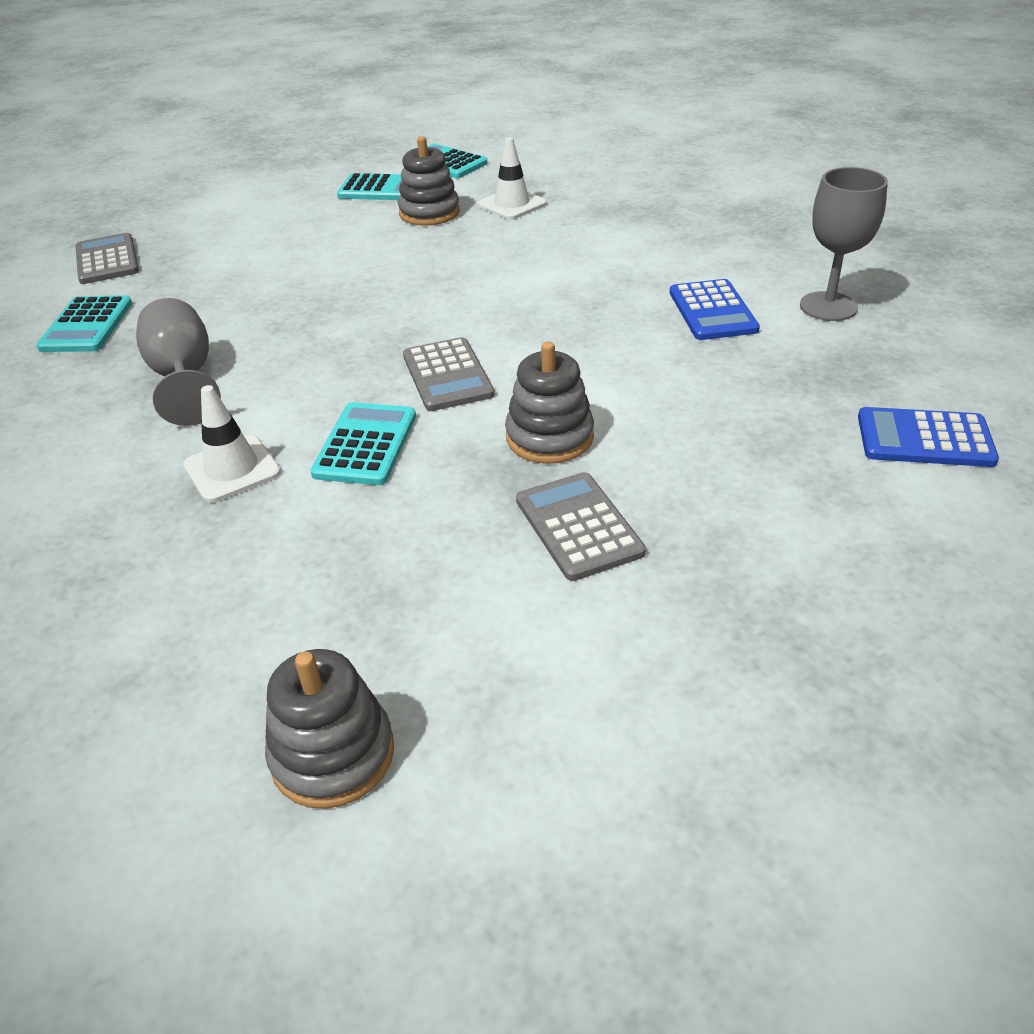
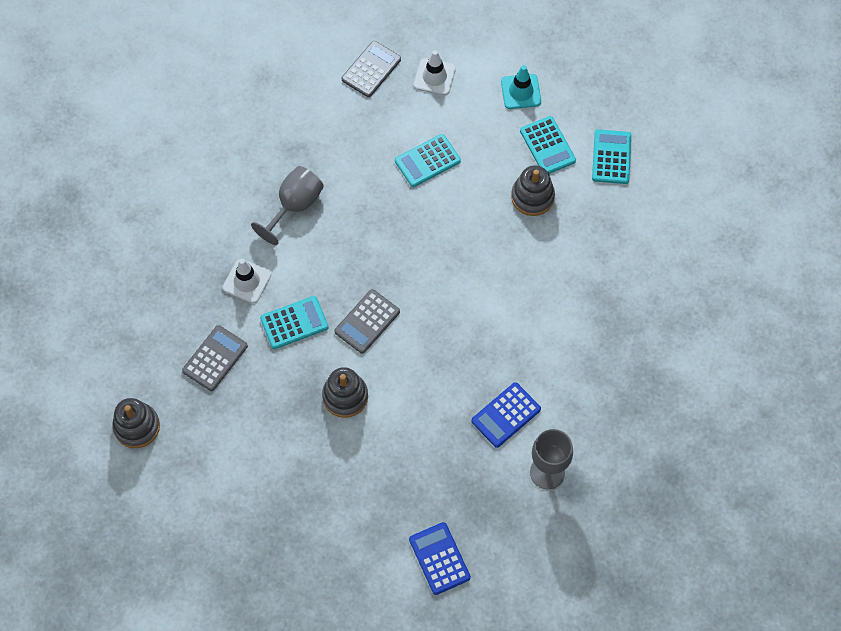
camera: 55 degrees right, 25 degrees up
turquoise calculator [36,295,132,352] -> turquoise calculator moved to [395,134,461,187]
white traffic cone [478,137,547,220] -> white traffic cone moved to [414,50,456,95]
grey calculator [516,472,646,581] -> grey calculator moved to [182,325,248,391]
none -> turquoise traffic cone [501,65,541,109]

